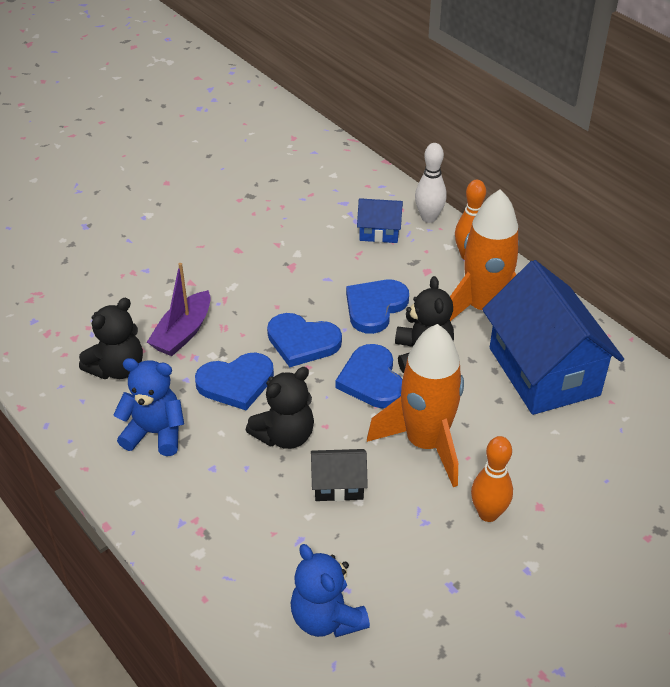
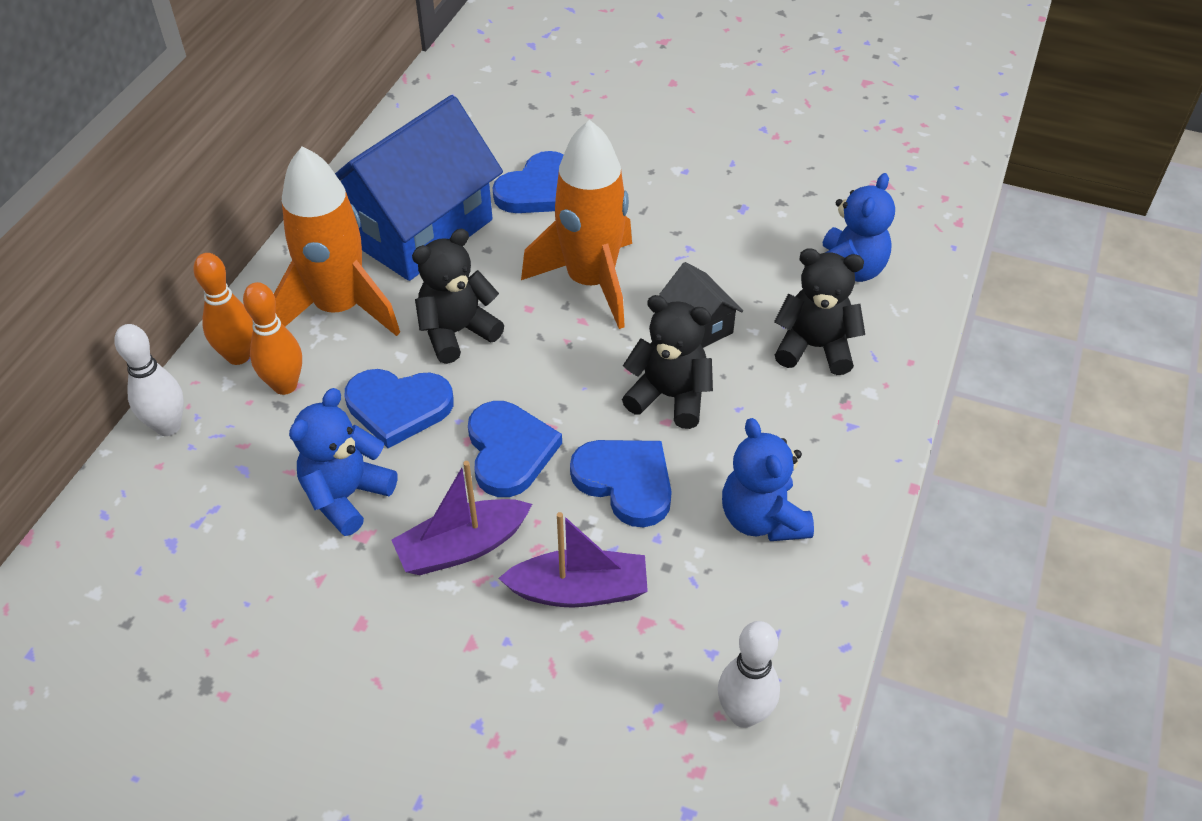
camera: 120 degrees left, 5 degrees up
black teddy bear [79,298,143,379] -> black teddy bear moved to [774,248,865,375]
blue heart [335,344,403,408] -> blue heart moved to [493,151,564,213]
blue house [357,198,403,243] -> none
orange bowling pin [471,436,513,522] -> orange bowling pin moved to [243,282,302,395]
none -> blue teddy bear [289,388,397,536]
none -> purple boat [392,461,532,575]
none -> white bowling pin [718,621,780,728]

